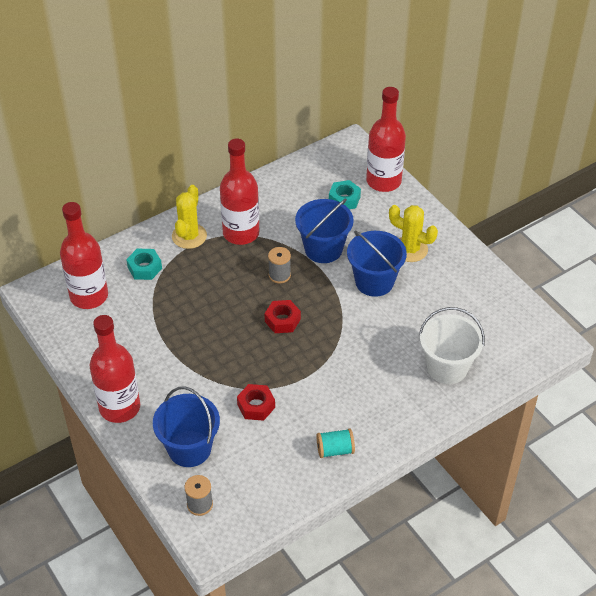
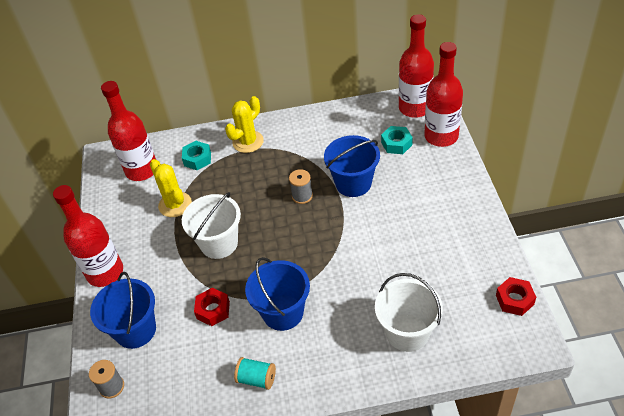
camera: 30 degrees right, 0 degrees up
red bottle [220,139,259,245] -> red bottle moved to [399,14,434,118]
red nut [265,300,301,333] -> red nut moved to [496,277,536,316]
blue bucket [347,231,407,297] -> blue bucket moved to [245,257,310,331]
yellow cactus [389,205,438,262] -> yellow cactus moved to [150,159,192,217]
none -> white bucket [182,192,241,259]

